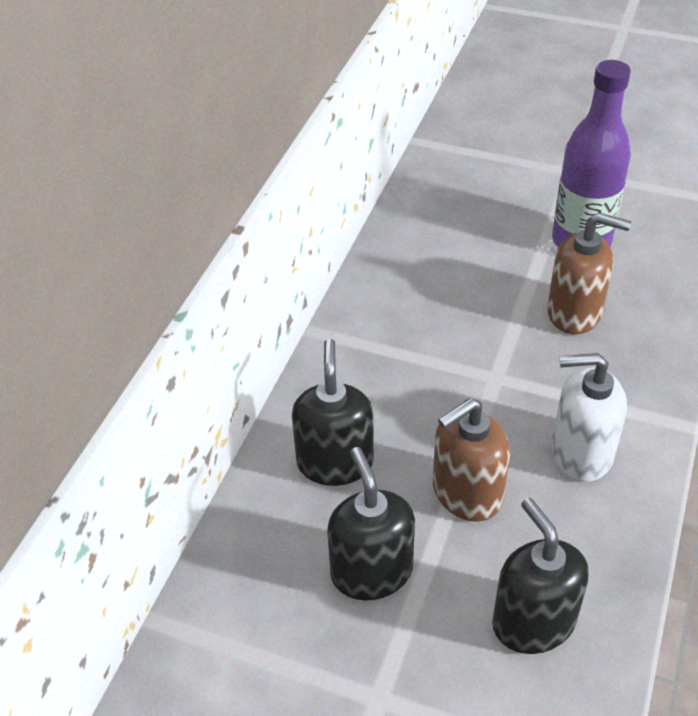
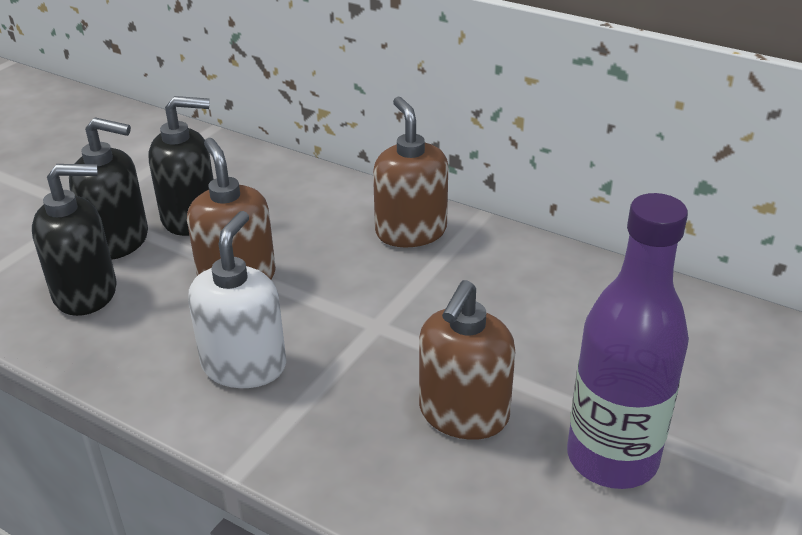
camera: 100 degrees right, 10 degrees down
black soap dispenser [292,339,374,486] -> black soap dispenser moved to [69,117,148,260]
none -> brown soap dispenser [373,97,448,247]

